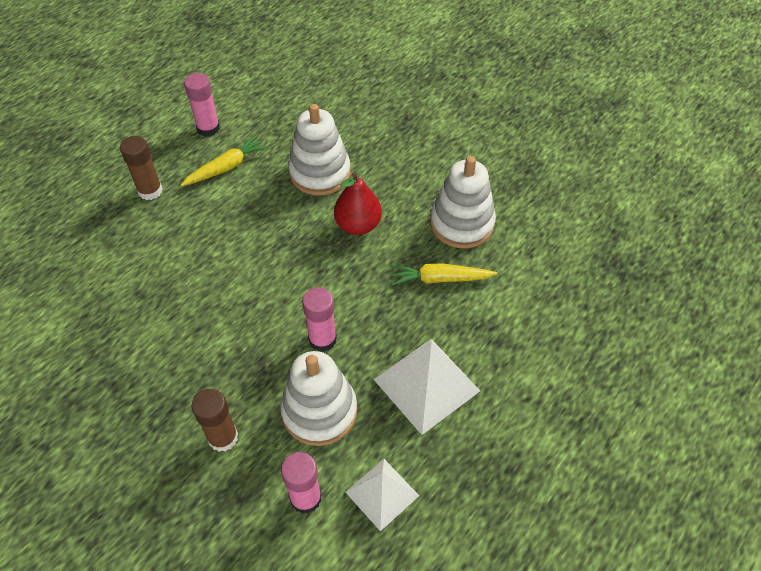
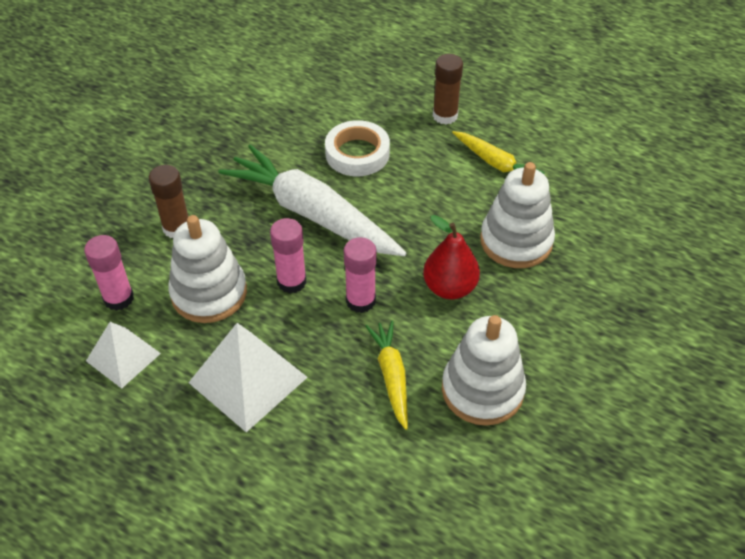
camera: 80 degrees right, 5 degrees down
pink glue stick [184,73,220,137] -> pink glue stick moved to [344,237,377,313]
none -> white carrot [219,144,406,256]
none -> white tape [325,120,390,176]

